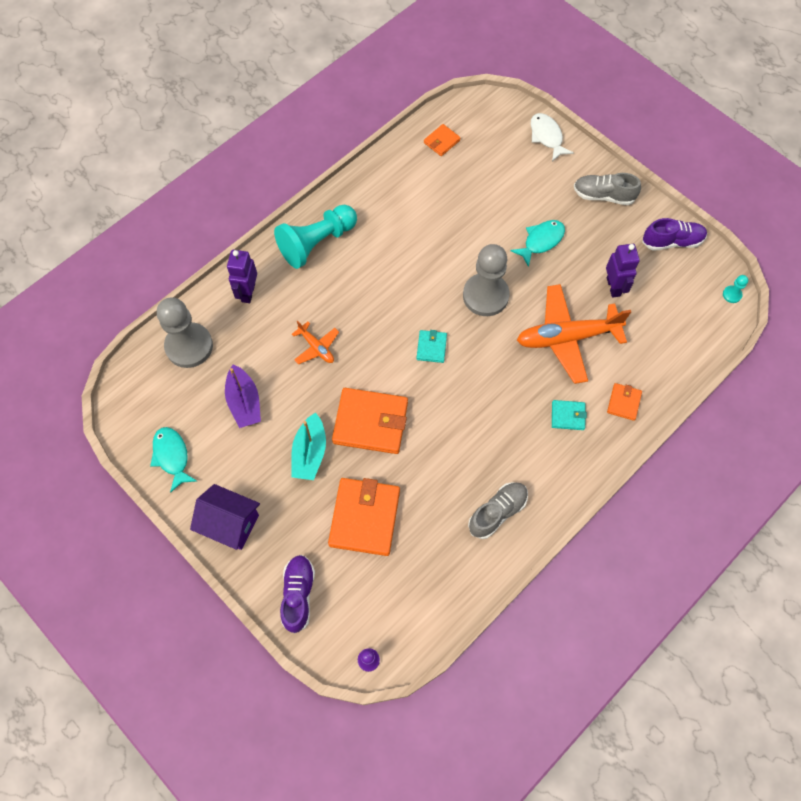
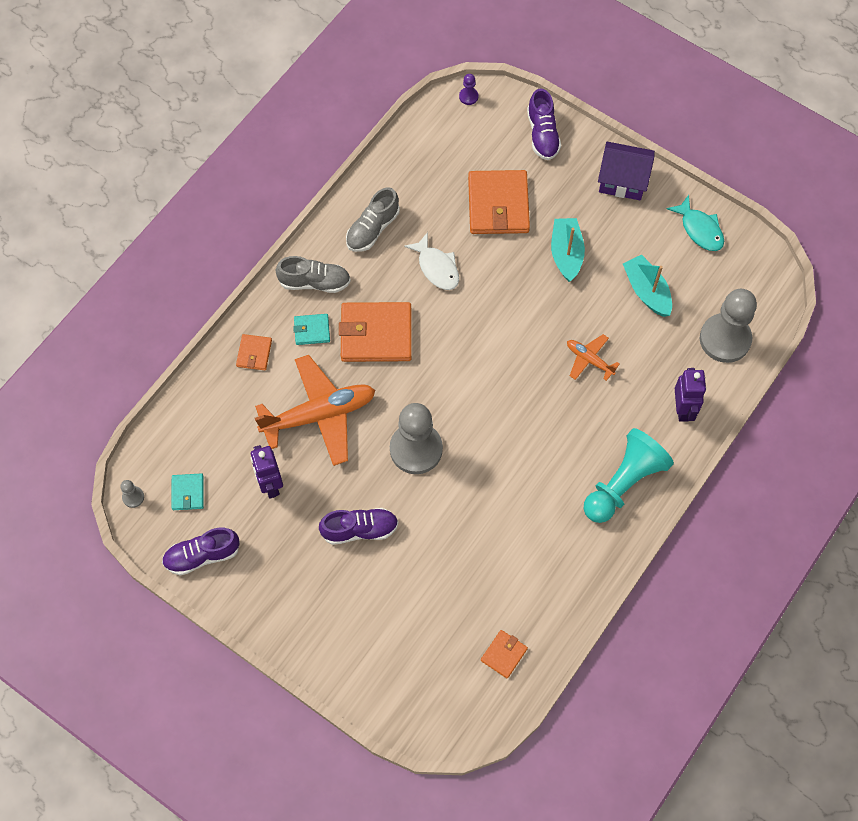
camera: 170 degrees right, 0 degrees up
purple boat [225,364,261,428] -> turquoise boat [623,254,672,317]
orange wallet [332,388,408,454] -> orange wallet moved to [339,302,412,362]
turquoise wallet [417,330,447,363] -> turquoise wallet moved to [171,473,204,510]
turquoise fish [510,220,565,267] -> purple shoe [319,508,399,545]
white fish [531,113,574,161] -> white fish moved to [404,232,459,290]
grey shoe [574,173,641,205] -> grey shoe moved to [276,256,351,293]
turquoise pawn [723,275,748,303] -> grey pawn [120,480,144,508]

